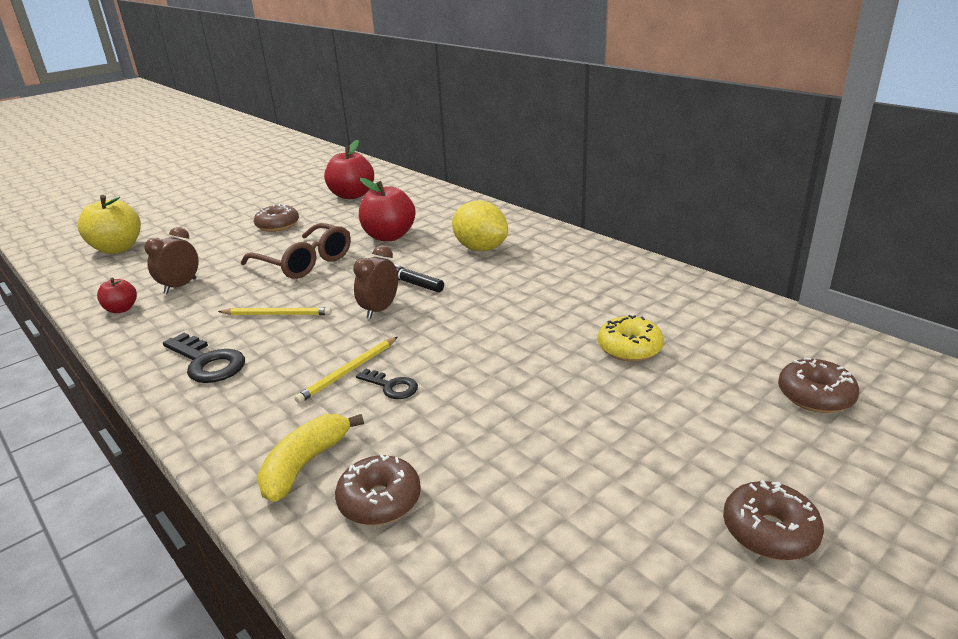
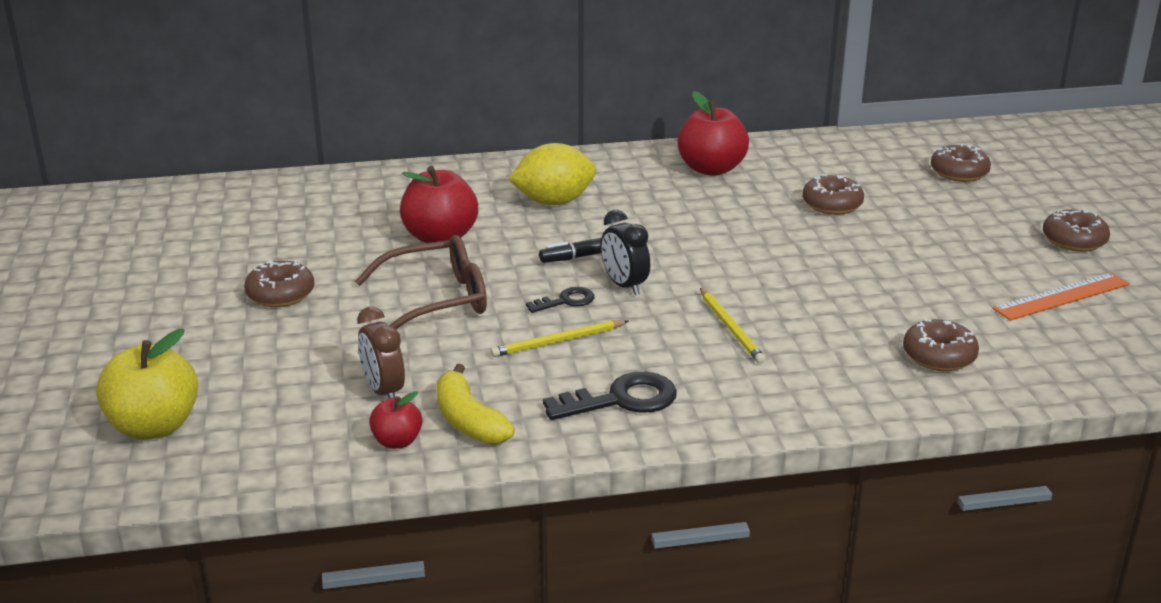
camera: 60 degrees left, 0 degrees up
yellow pencil [218,307,332,315] -> yellow pencil turned 150 degrees counterclockwise [490,320,629,357]
yellow banana [257,414,364,502] -> yellow banana moved to [437,364,515,444]
red apple [324,140,374,199] -> red apple moved to [677,91,749,176]
brown clock [353,245,398,319] -> black clock [601,210,650,295]
black key [356,369,418,399] -> black key moved to [526,287,594,313]
yellow donut [598,315,664,362] -> brown donut [802,174,864,215]
none -> orange ruler [993,273,1130,321]

